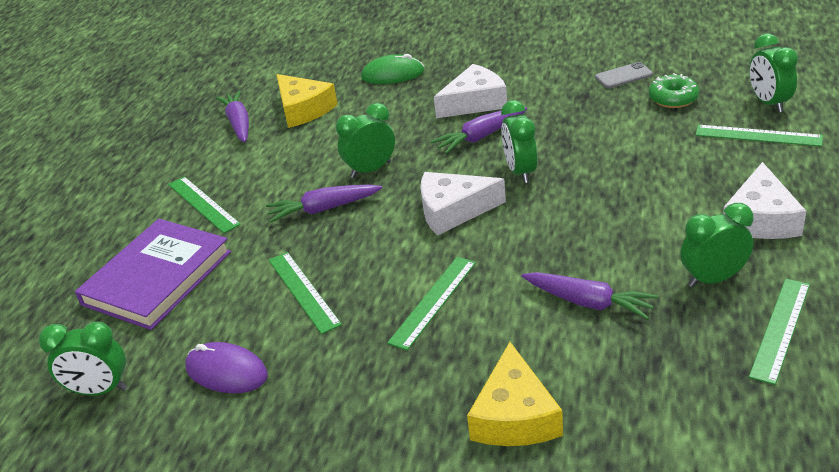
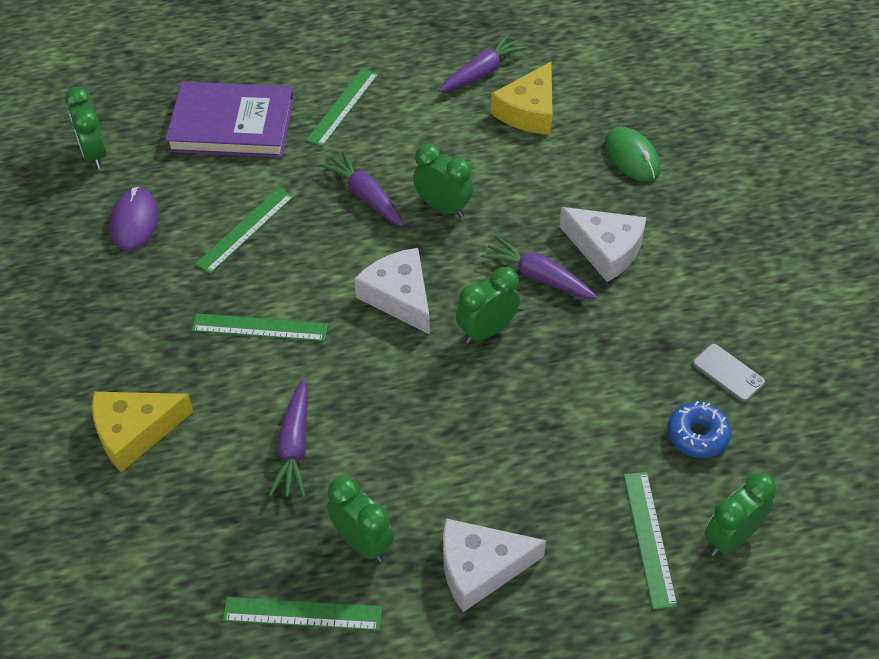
camera: 60 degrees right, 15 degrees up
green donut [649,73,699,108] -> blue donut [667,401,731,458]

